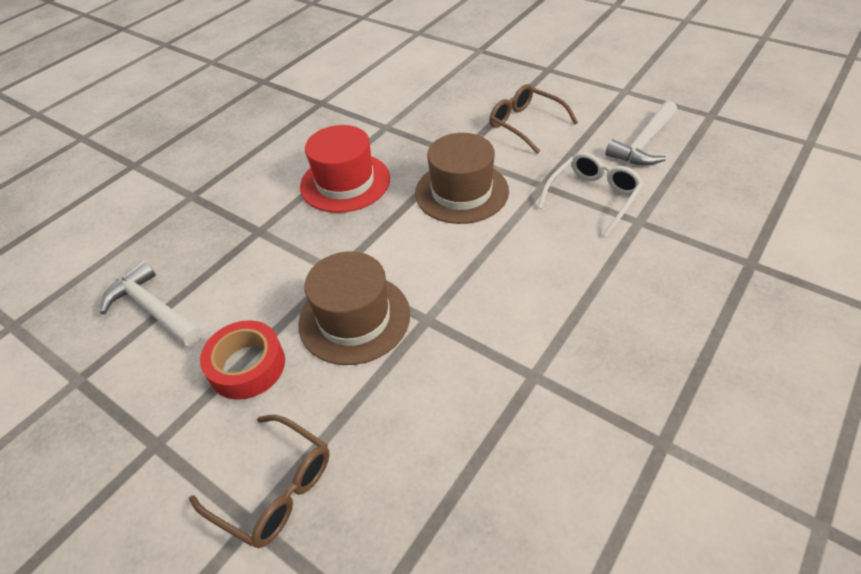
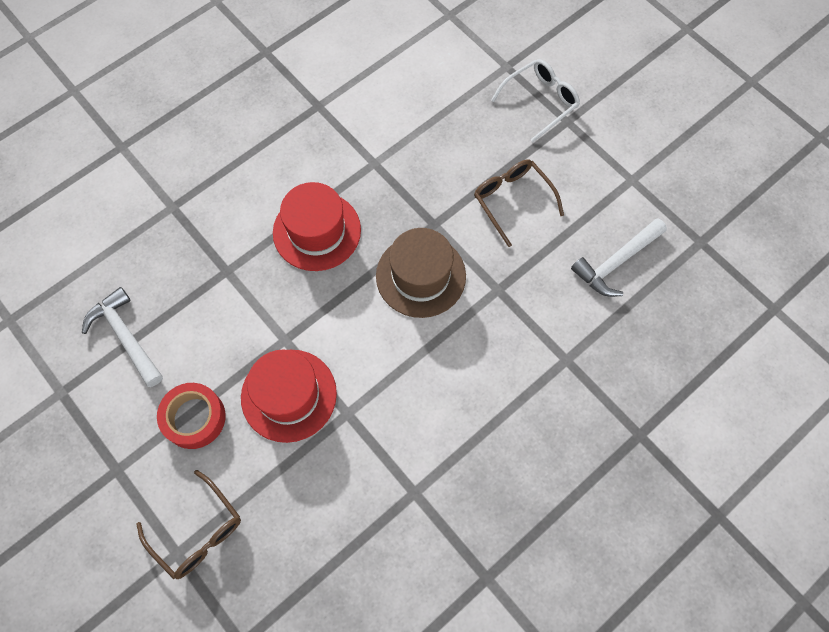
camera: 10 degrees right, 20 degrees up
brown hat [298,251,410,365] -> red hat [241,349,337,443]
white glasses [537,152,644,237] -> white glasses moved to [491,59,580,142]

